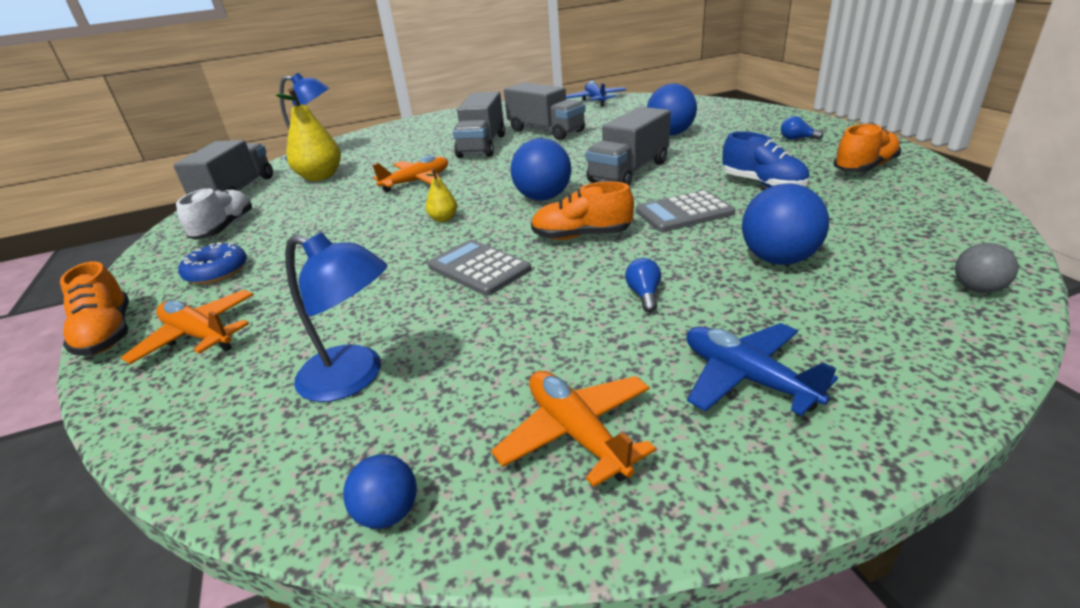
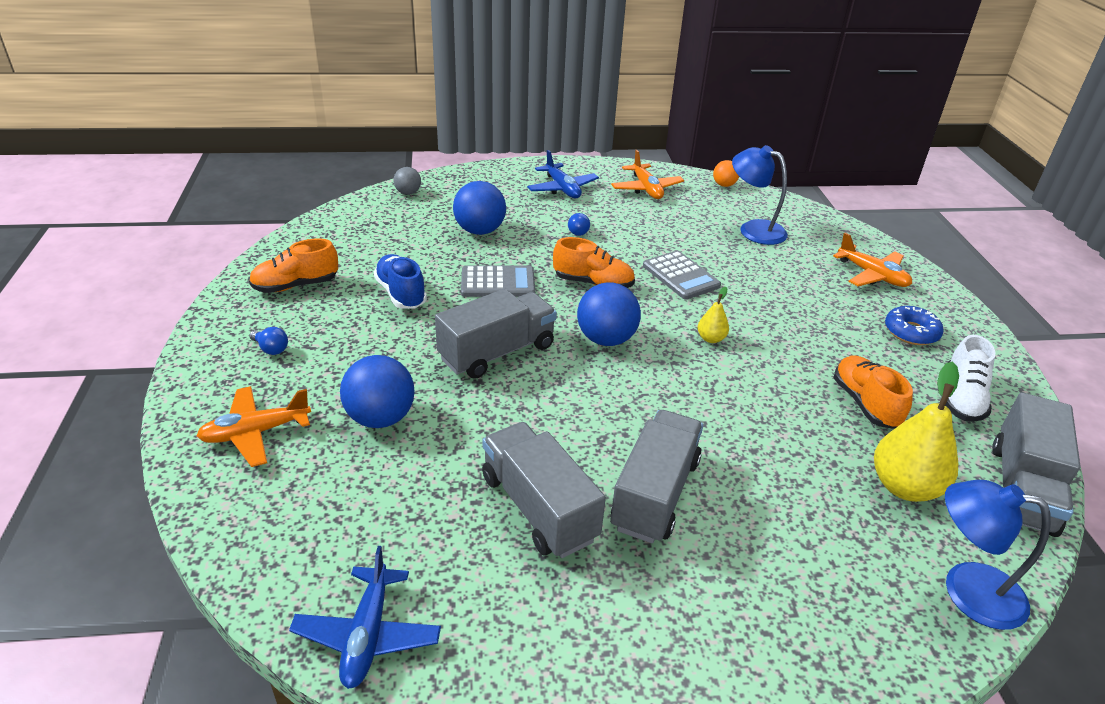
camera: 170 degrees left, 5 degrees up
orange shoe [60,261,129,356] -> orange shoe moved to [834,355,913,429]
blue ball [343,454,417,529] -> orange ball [713,160,739,187]
orange plane [372,156,448,192] -> orange plane moved to [196,386,311,467]

